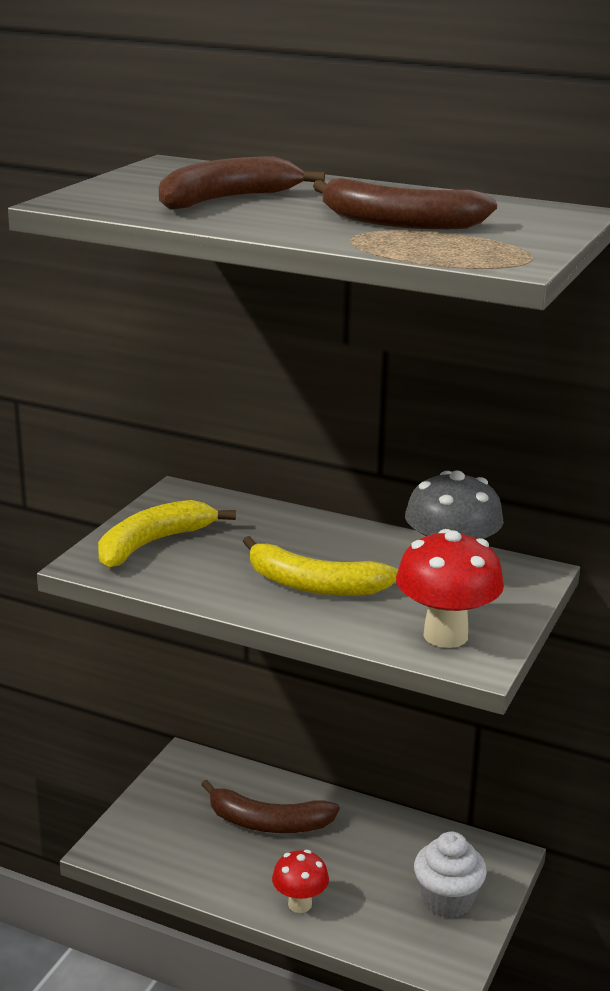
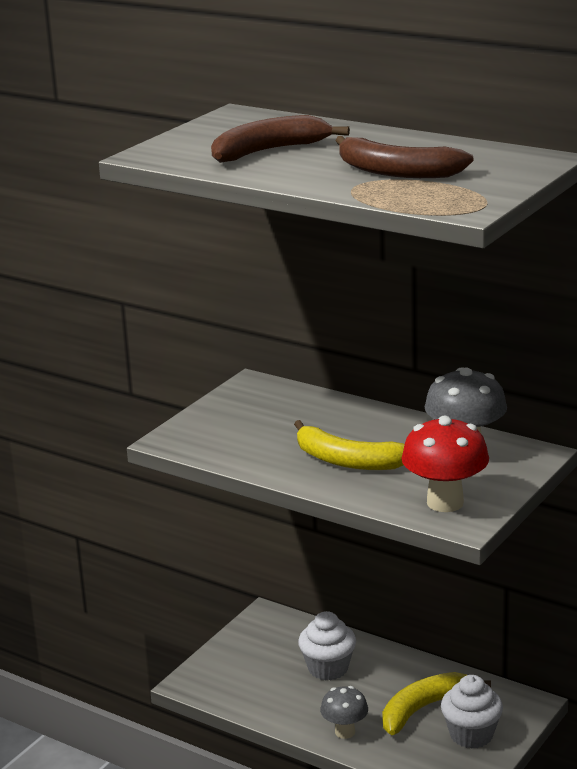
camera: 10 degrees right, 0 degrees up
yellow banana [98,500,236,567] -> yellow banana moved to [382,672,491,735]
brown banana [201,780,340,833] -> white cupcake [298,611,356,681]
red mushroom [272,850,329,913] -> grey mushroom [320,686,368,739]

